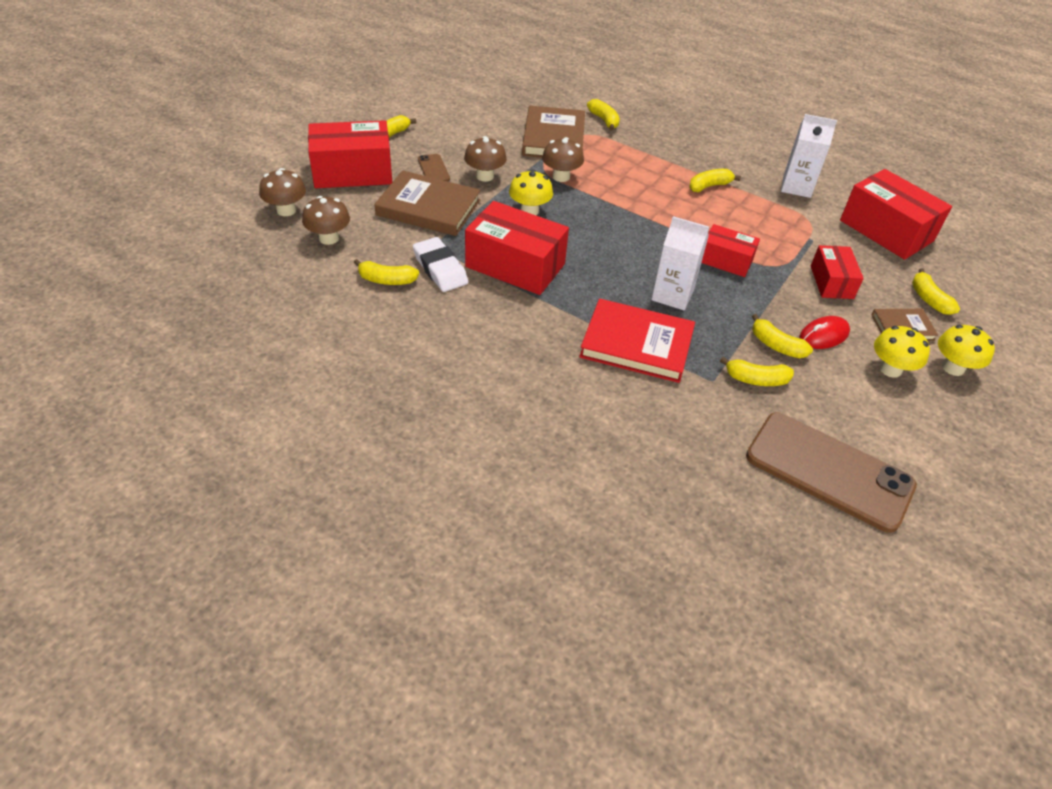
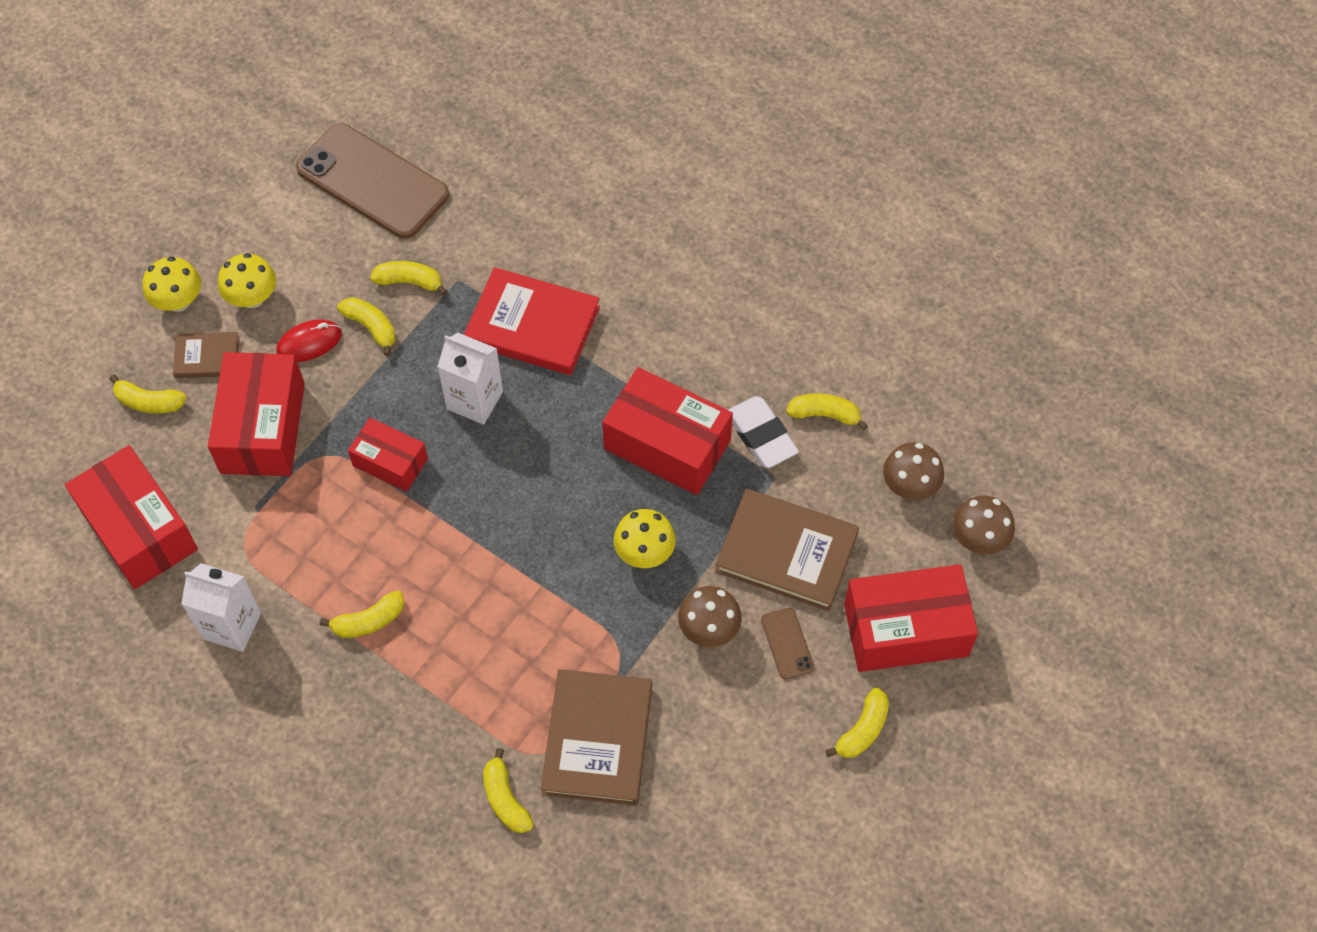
camera: 175 degrees left, 15 degrees up
brown mushroom [542,137,584,182] -> none
red box [811,245,864,299] -> red box [208,352,305,476], size x1.70
yellow banana [912,268,960,315] -> yellow banana turned 120 degrees clockwise [110,374,186,414]

